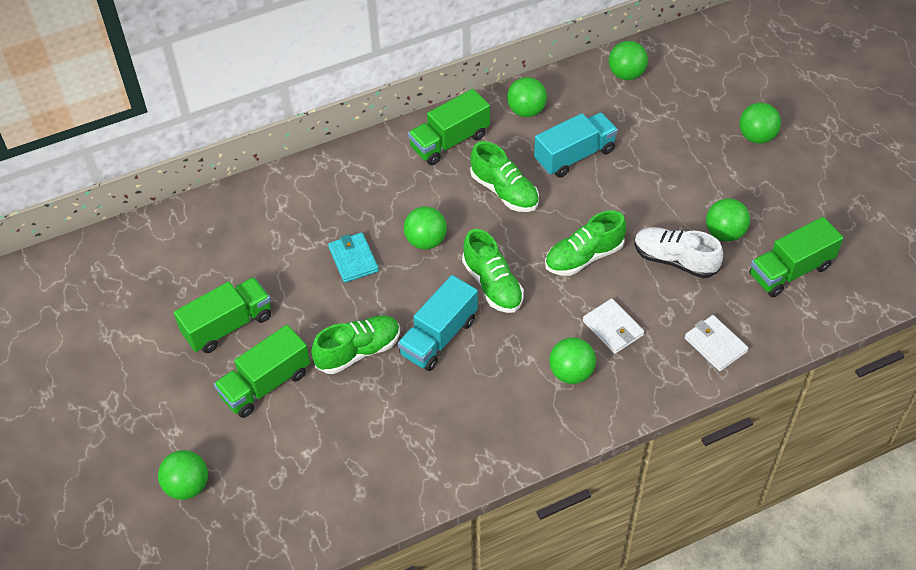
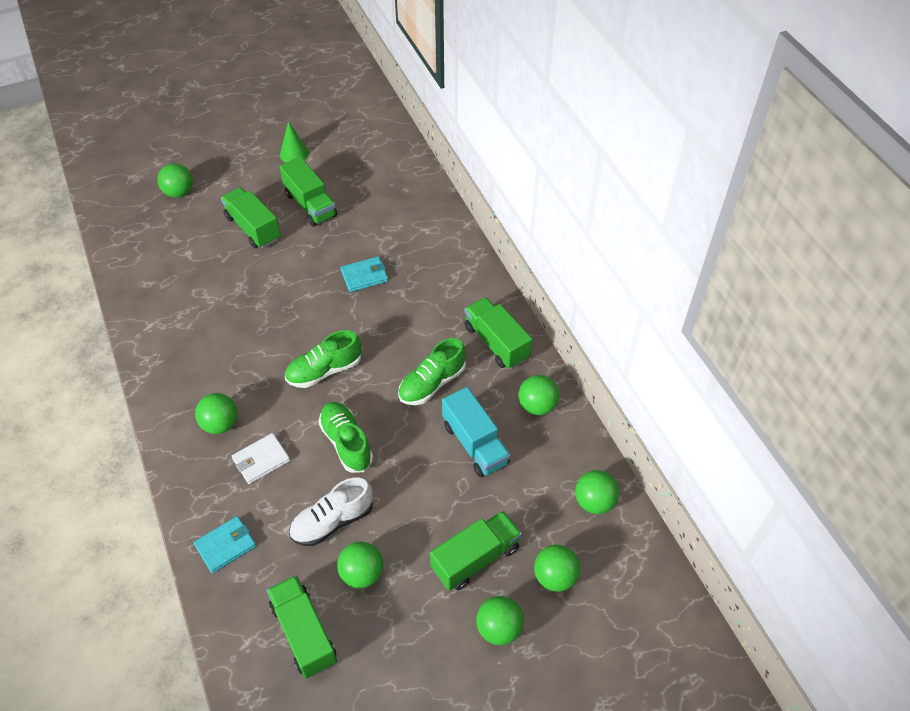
camera: 90 degrees right, 0 degrees up
green shoe [311,316,400,374] -> none
turquoise truck [398,275,478,371] -> none
green ball [404,207,447,249] -> green ball moved to [534,545,580,592]
white shoe [634,227,723,278] -> white shoe turned 150 degrees counterclockwise [289,477,373,546]
white wallet [685,315,749,371] -> turquoise wallet [194,516,256,573]
none -> green cone [280,121,309,162]
none -> green truck [430,511,522,591]

